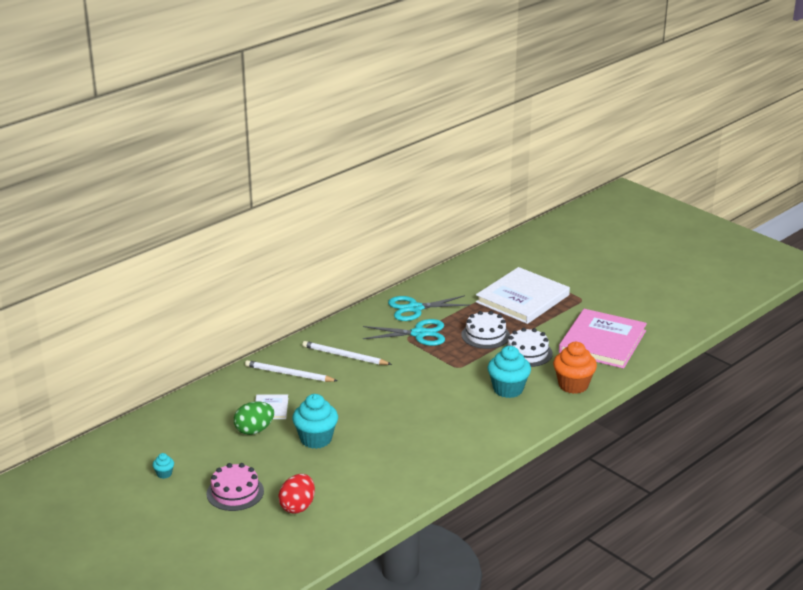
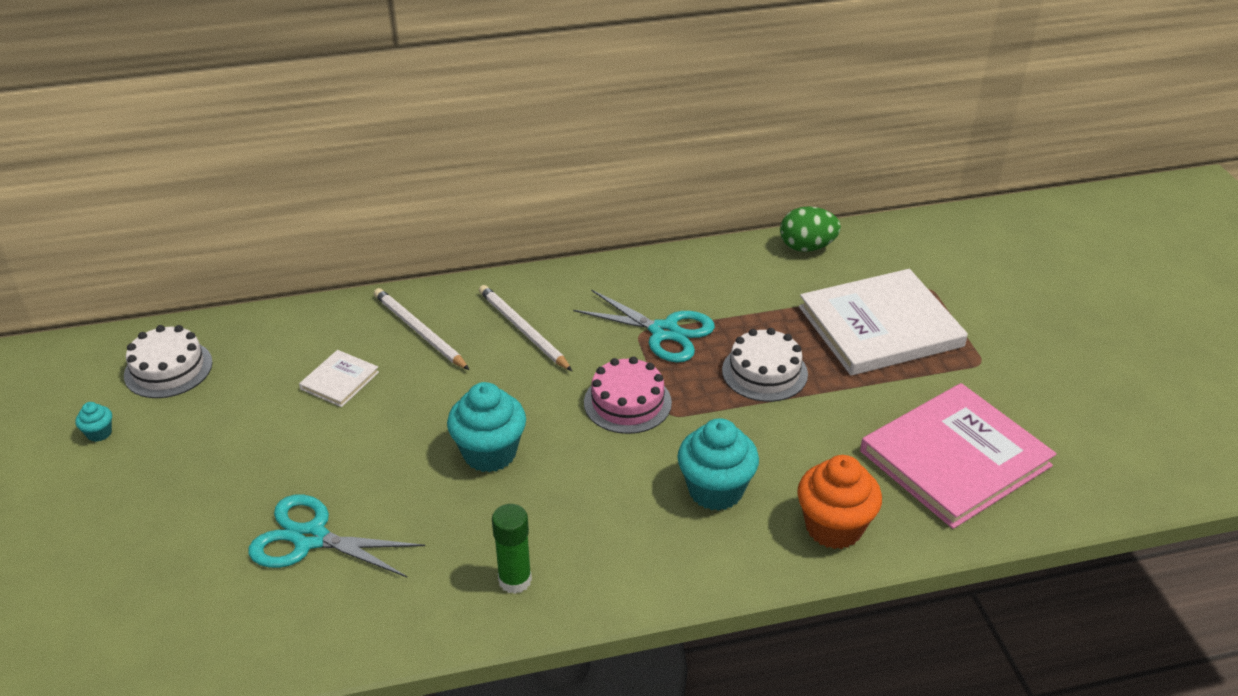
camera: 30 degrees right, 10 degrees up
pink cake [207,463,264,511] -> pink cake moved to [584,357,672,434]
green egg [234,401,274,435] -> green egg moved to [780,206,841,252]
red egg [278,474,315,514] -> none
turquoise cupcake [292,394,338,449] -> turquoise cupcake moved to [447,382,526,472]
turquoise scissors [388,295,471,321] -> turquoise scissors moved to [248,495,425,577]
white cake [506,328,553,367] -> white cake moved to [124,325,213,398]
none -> green glue stick [492,504,532,594]

